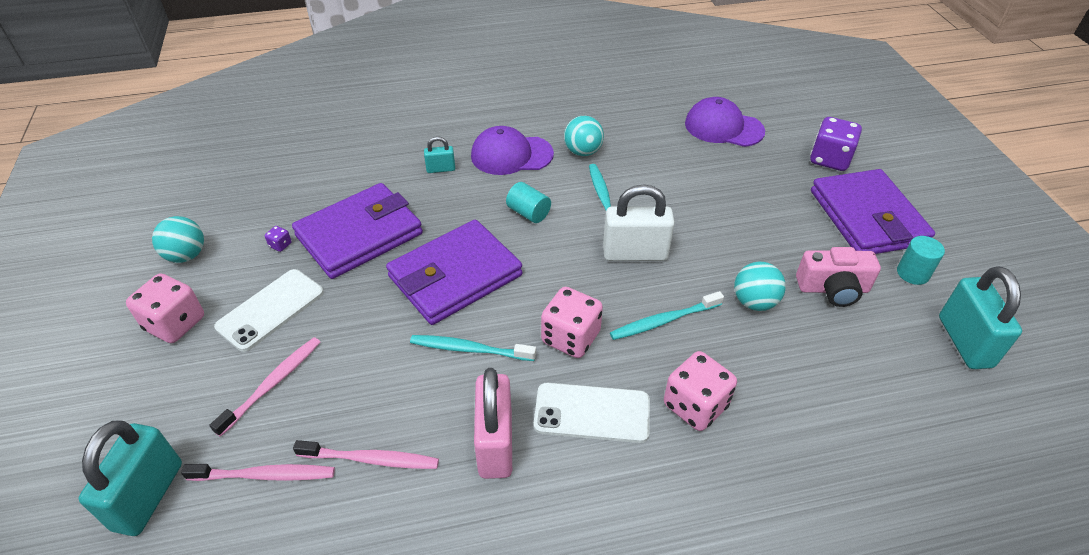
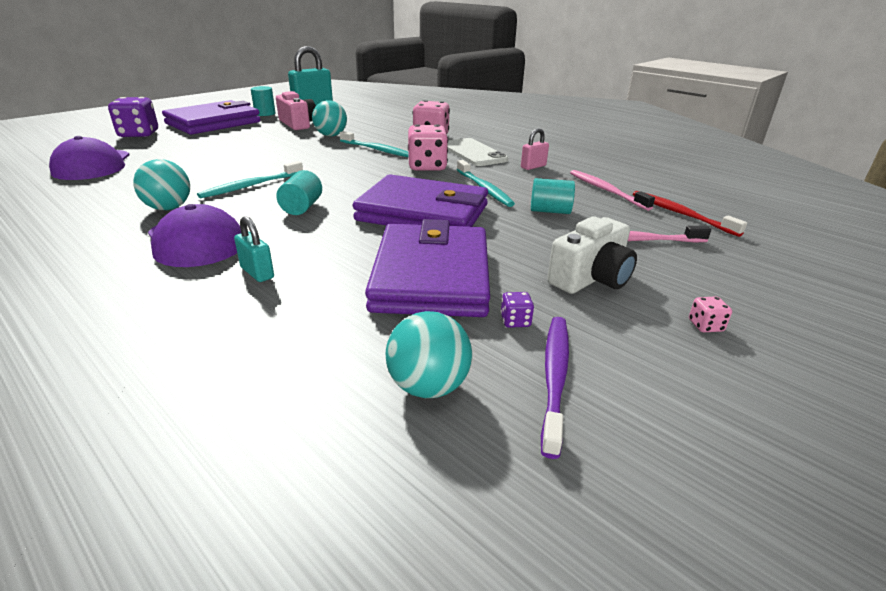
camera: 125 degrees left, 15 degrees down
turquoise padlock [79,420,182,536] -> none
pink dice [126,273,204,343] -> pink dice [689,297,732,332], size x0.42
turquoise ball [152,216,204,263] -> turquoise ball moved to [386,311,472,398]
pink toothbrush [181,464,335,481] -> red toothbrush [633,191,747,237]
white phone [214,269,324,352] -> white camera [547,216,637,294]
purple wallet [292,183,423,279] -> purple wallet turned 75 degrees clockwise [365,219,490,317]
pink padlock [474,368,512,479] -> pink padlock [521,128,549,170], size x0.51
white padlock [603,184,675,261] -> none
none -> turquoise cylinder [531,178,575,214]
none -> purple toothbrush [541,317,569,459]

